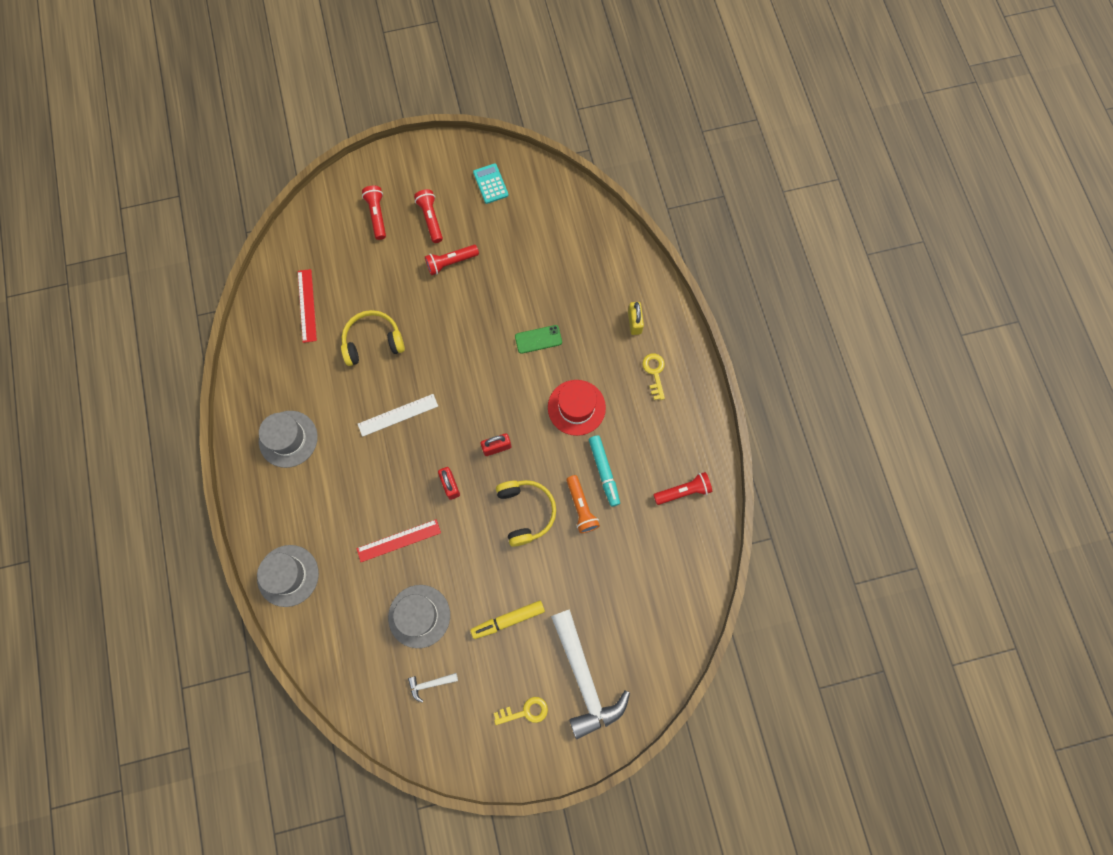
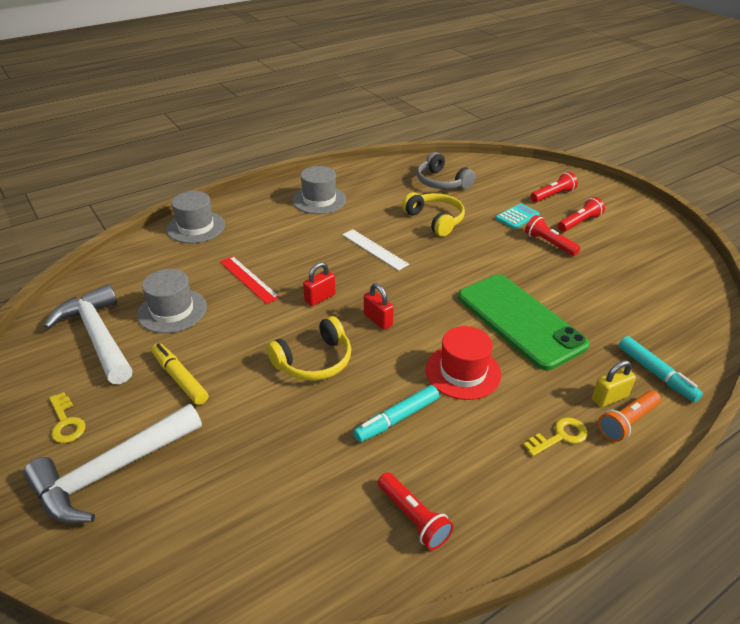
camera: 70 degrees right, 35 degrees down
red ruler [298,269,317,343] -> grey headphones [417,152,475,189]
white hammer [408,673,458,703] -> white hammer [44,284,133,384], size x2.47
turquoise calculator [473,163,509,204] -> turquoise calculator moved to [495,203,540,229]
green phone [515,325,562,354] -> green phone [458,275,590,370], size x2.44
orange flashlight [566,475,600,533] -> orange flashlight moved to [598,390,661,442]
none -> turquoise marker [619,336,703,402]

